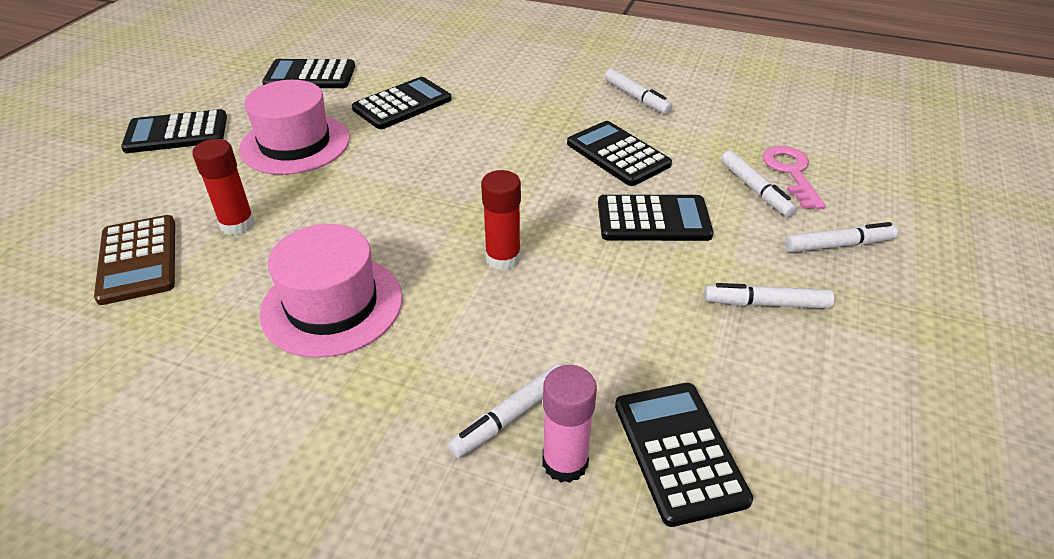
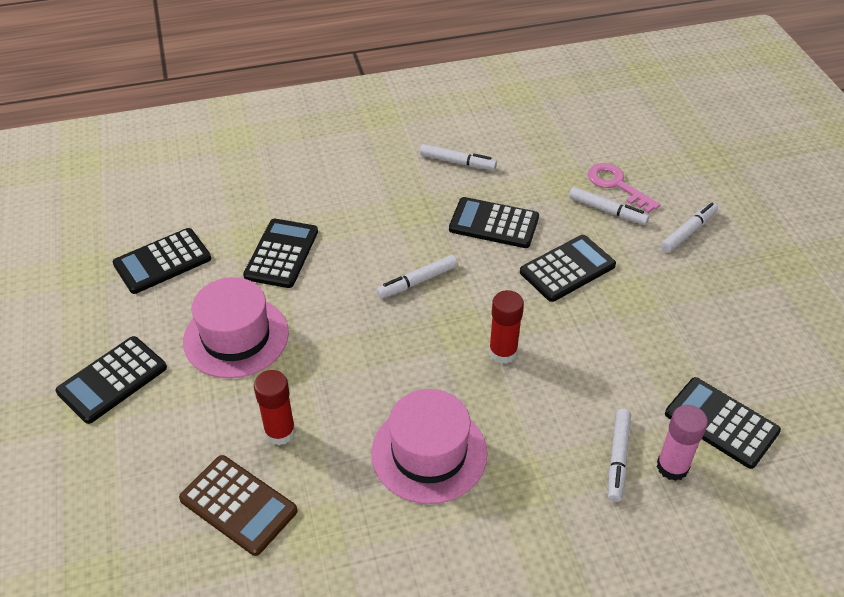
camera: 35 degrees left, 5 degrees up
white marker [704,283,835,309] -> white marker moved to [376,255,457,299]

